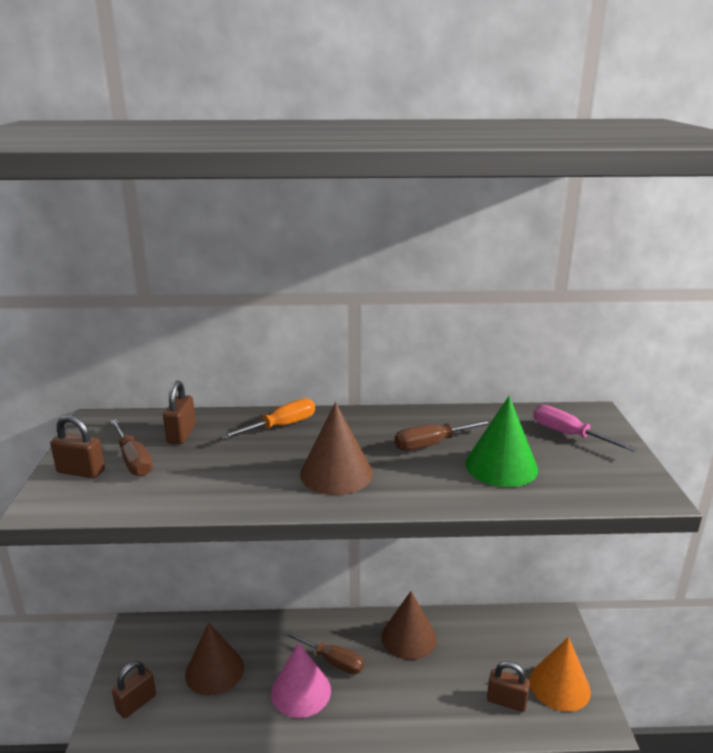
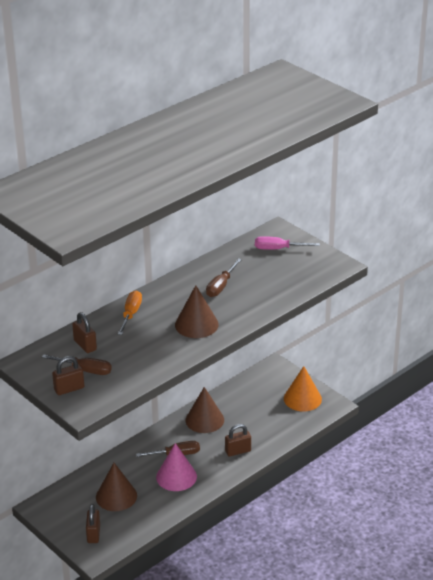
camera: 40 degrees left, 10 degrees up
green cone [465,396,538,487] -> none
brown padlock [487,661,530,712] -> brown padlock moved to [225,424,251,456]

